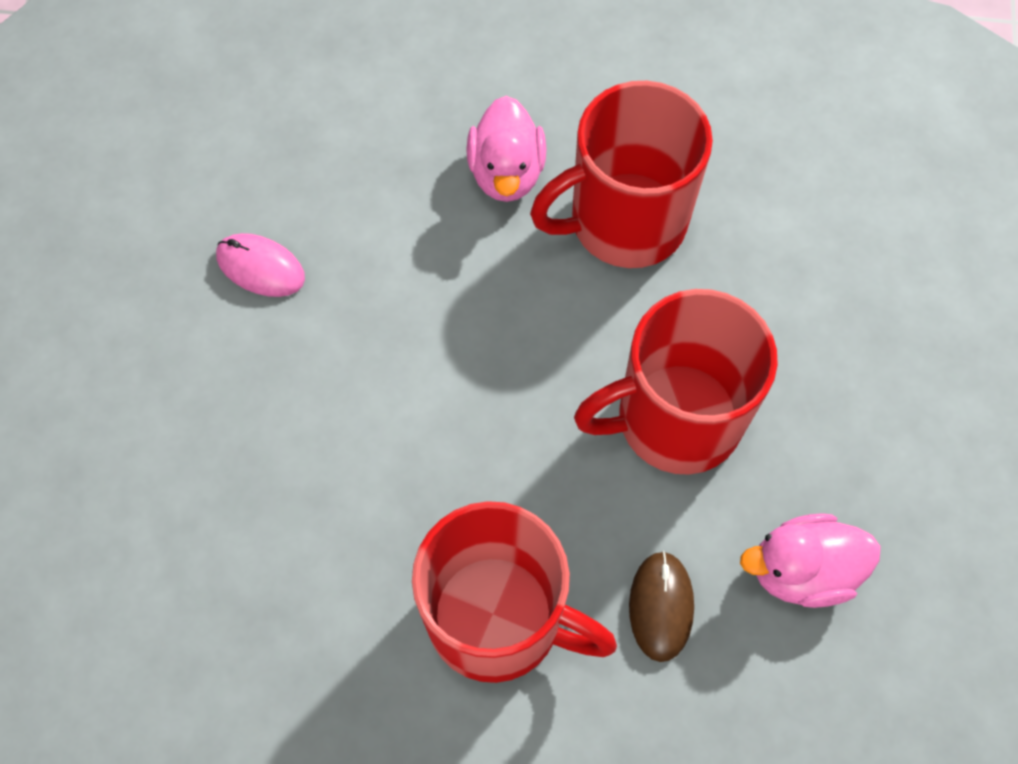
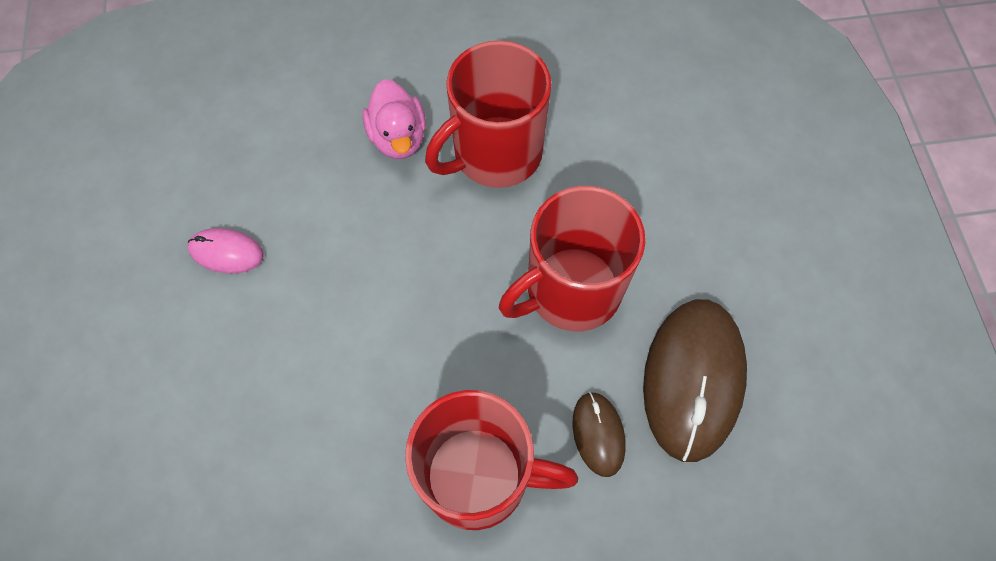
camera: 15 degrees left, 0 degrees up
pink duck [740,513,881,608] -> brown mouse [643,299,747,462]

